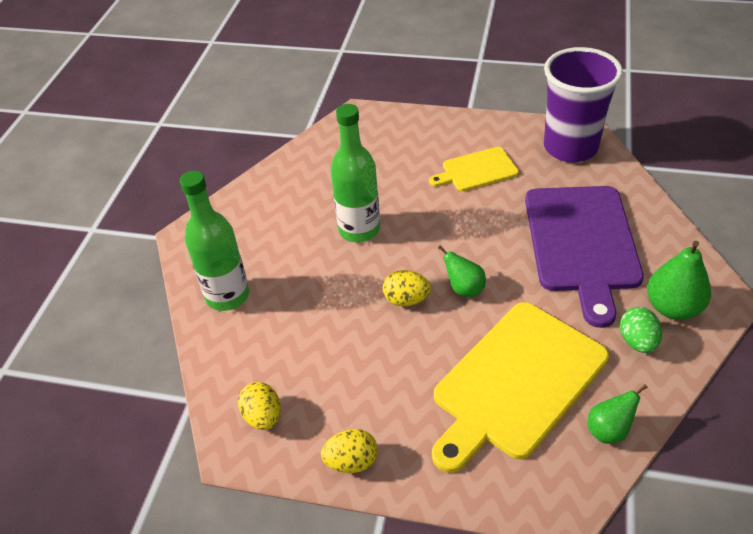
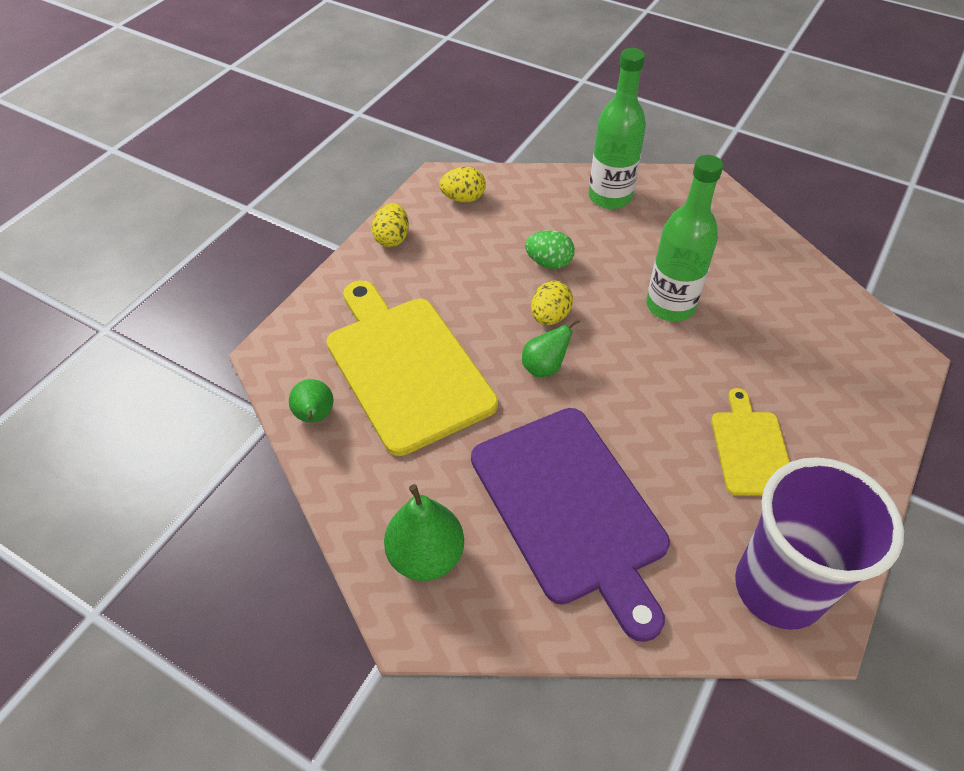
camera: 105 degrees right, 5 degrees up
purple cutting board [525,186,644,328] -> purple cutting board turned 135 degrees counterclockwise [471,408,670,642]
green egg [620,307,662,353] -> green egg moved to [525,230,575,269]

